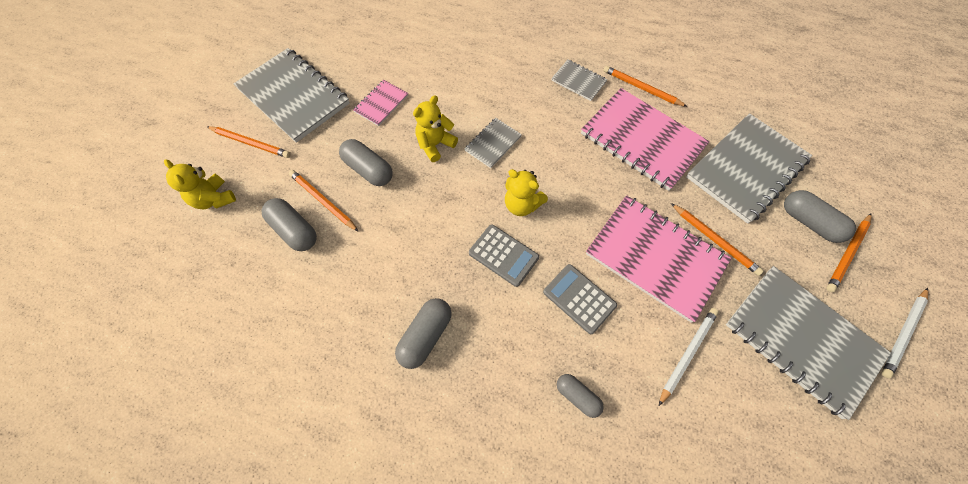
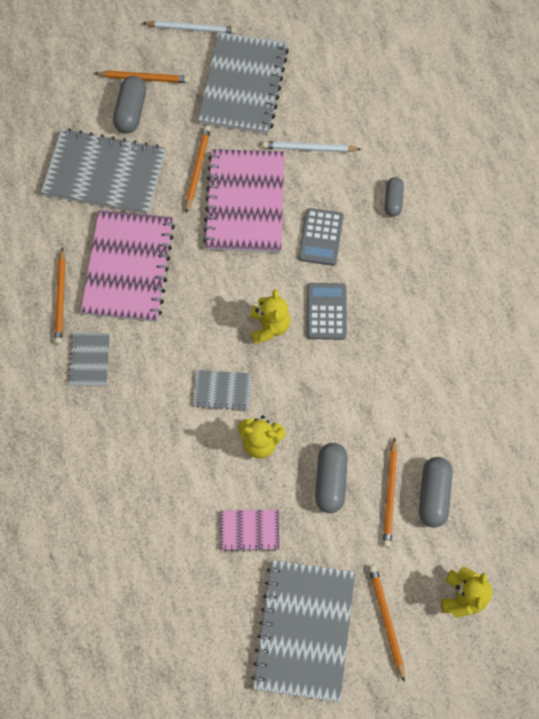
camera: 125 degrees left, 5 degrees up
grey capsule [395,298,452,369] -> none

